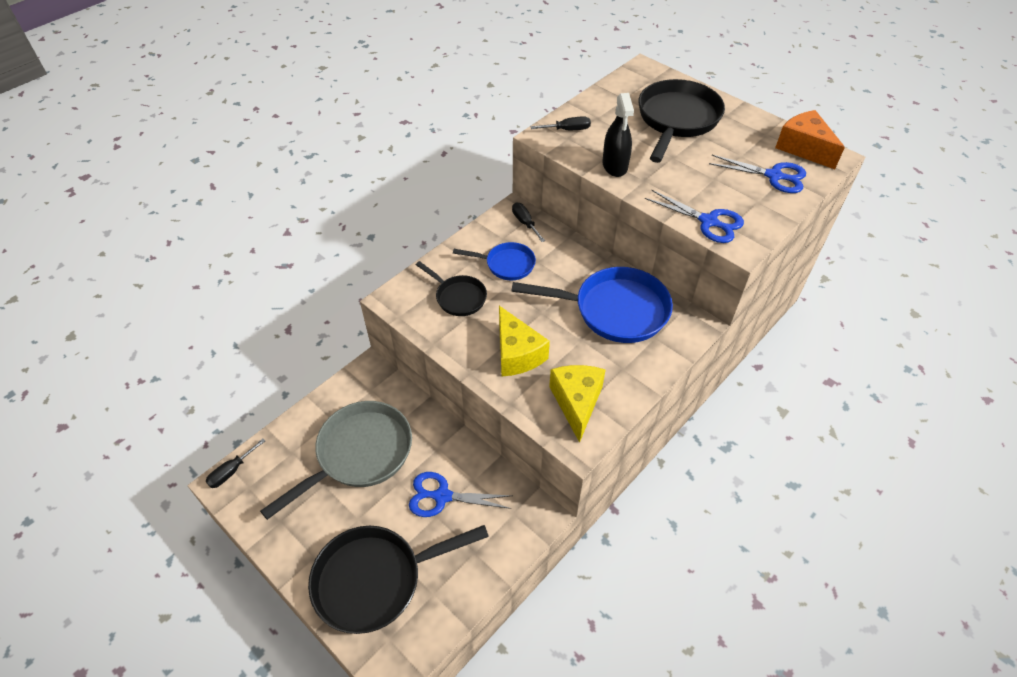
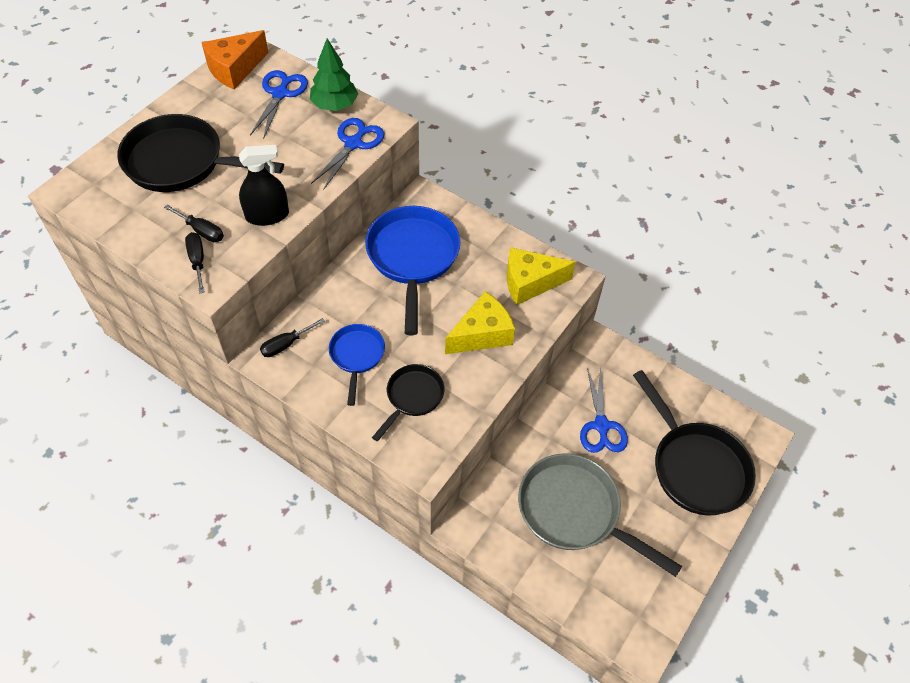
camera: 100 degrees left, 5 degrees up
black screwdriver [205,439,265,488] -> black screwdriver moved to [164,205,224,242]
none -> green tree [310,39,358,111]

